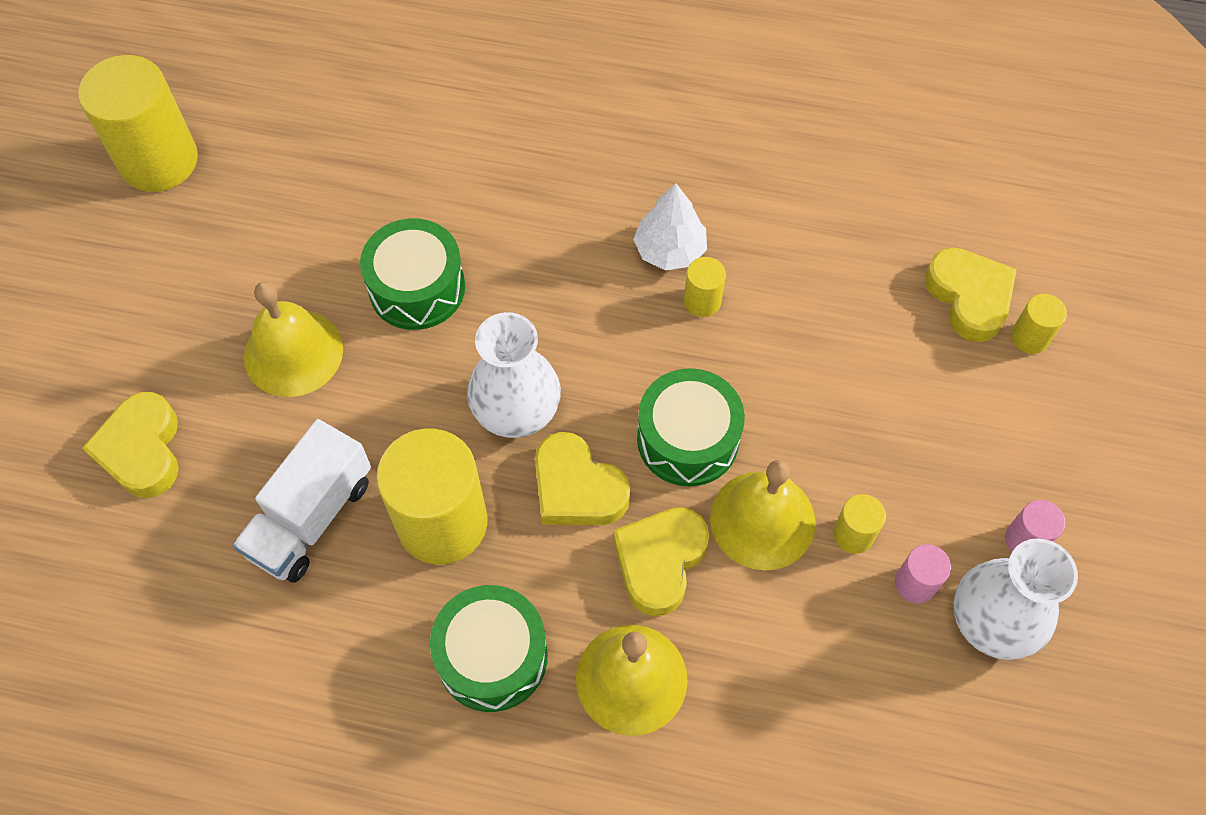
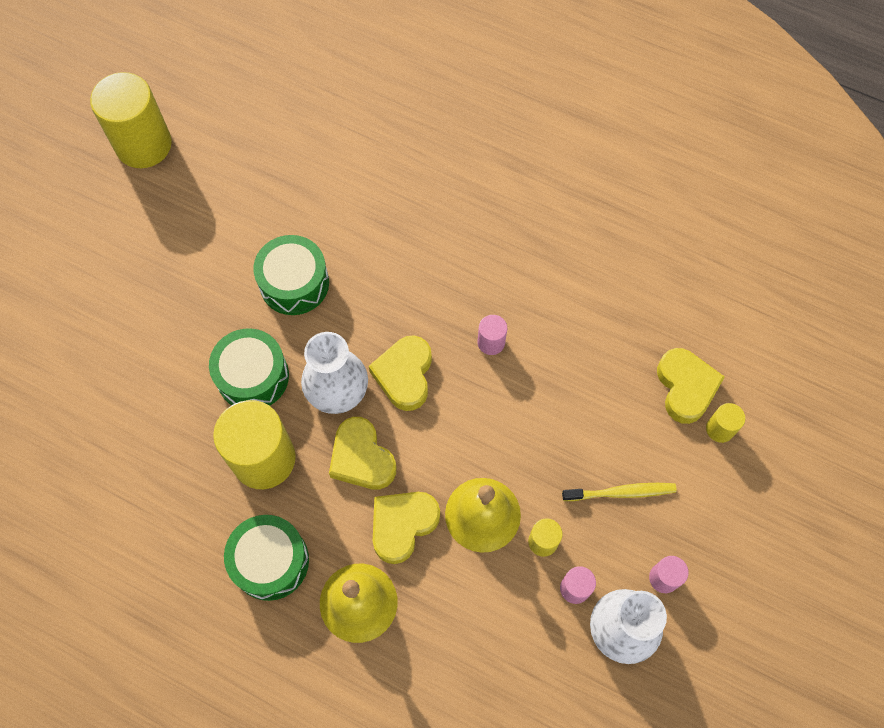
camera: 15 degrees right, 5 degrees up
yellow heart [82,392,179,498] -> yellow heart moved to [369,335,432,411]
white truck [233,419,371,583] -> none
yellow bell [244,281,343,397] -> none
white tree [633,183,707,271] -> none
green drum [637,368,745,486] -> green drum moved to [209,328,289,406]
yellow cylinder [684,257,726,317] -> pink cylinder [478,315,507,355]
none -> yellow toothbrush [562,483,677,501]

